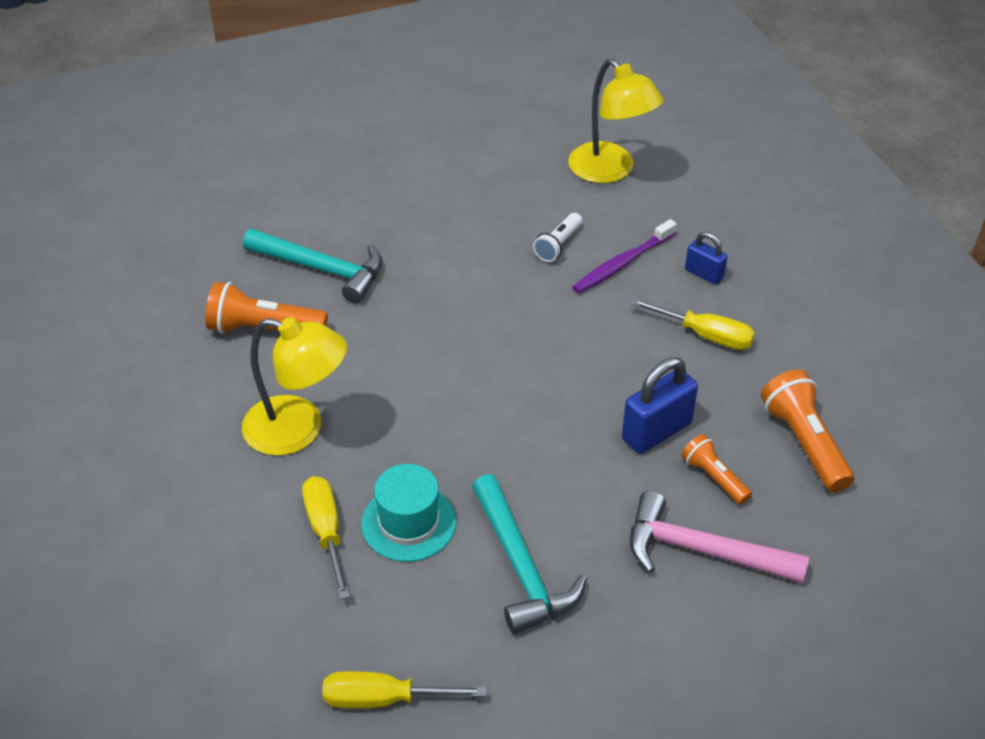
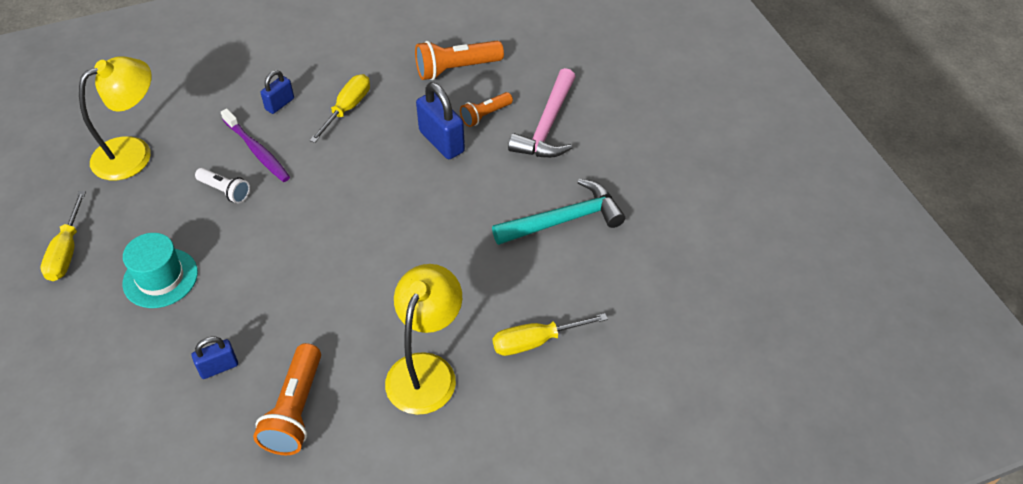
camera: 90 degrees left, 5 degrees up
turquoise hammer [243,229,382,303] -> blue padlock [192,337,238,379]
yellow screwdriver [322,671,486,709] -> yellow screwdriver moved to [40,191,86,281]
turquoise hat [361,464,456,562] -> turquoise hat moved to [123,233,198,308]

